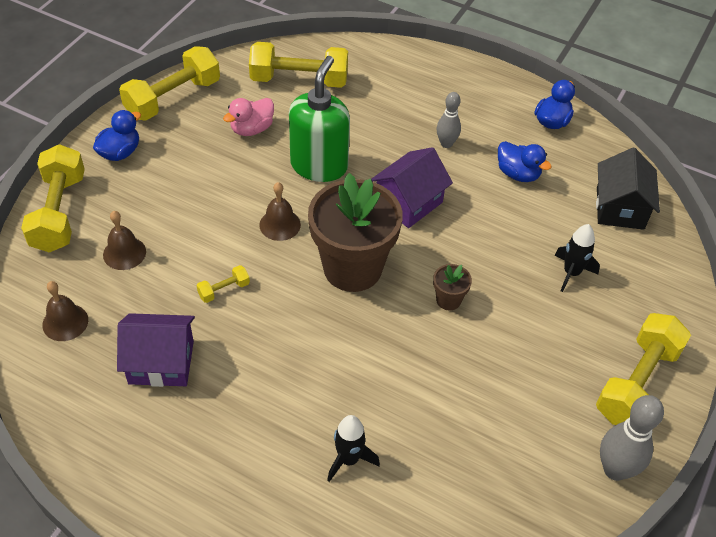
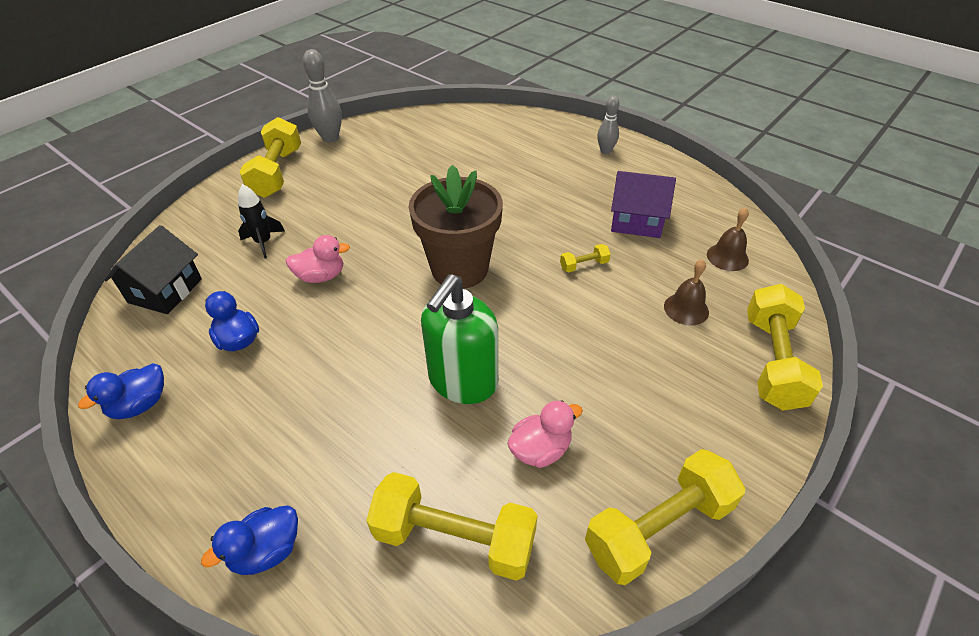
camera: 165 degrees left, 5 degrees down
blue duck [93,110,141,161] -> blue duck moved to [201,506,298,575]
brown bell [259,182,301,241] -> none
black rocket [327,415,380,482] -> none
purple house [371,147,453,228] -> none
brown flower pot [433,264,472,311] -> none
grey bowling pin [437,92,461,148] -> grey bowling pin moved to [597,96,619,154]
yellow dumbbell [596,313,691,425] -> yellow dumbbell turned 45 degrees counterclockwise [240,117,301,198]
none -> pink duck [286,235,350,283]

